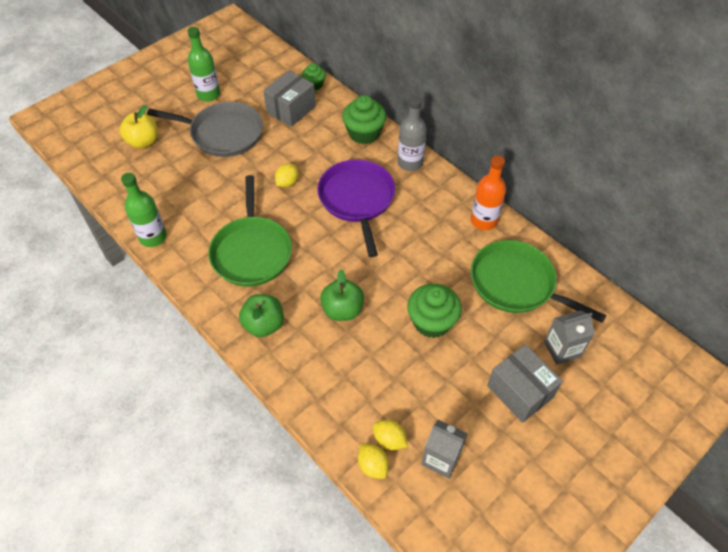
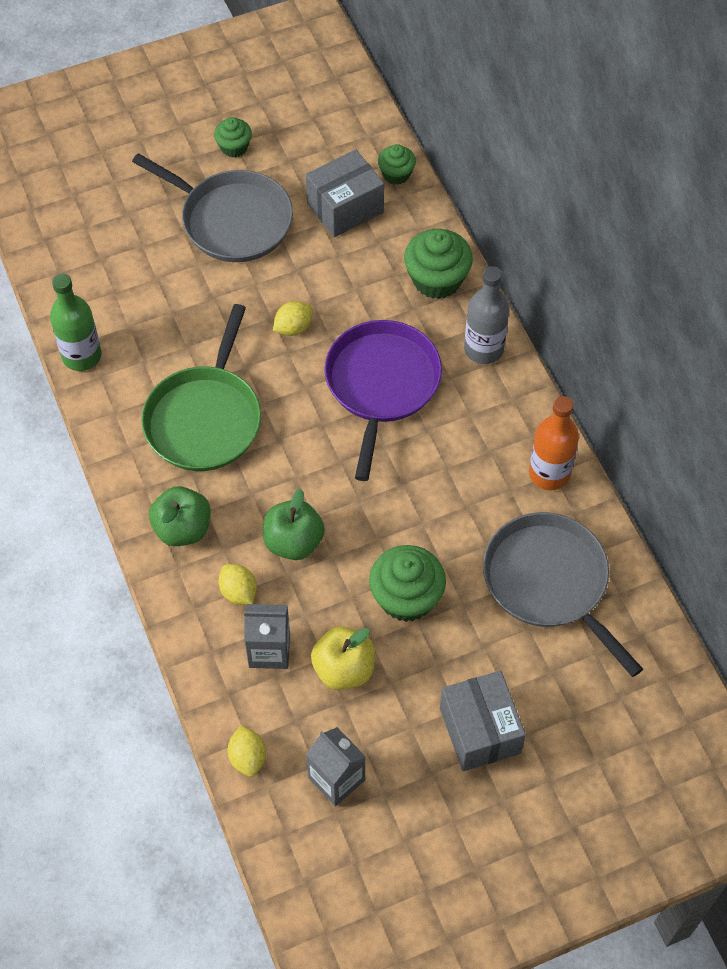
camera: 20 degrees right, 5 degrees up
yellow apple [120,105,158,149] -> yellow apple moved to [311,626,375,690]
green bottle [187,27,220,102] -> green cupcake [214,117,252,157]
yellow lemon [373,420,408,450] -> yellow lemon moved to [219,564,257,605]
green pan [471,240,606,323] -> grey pan [483,512,643,677]
grey carton [544,310,595,365] -> grey carton moved to [244,604,290,669]

